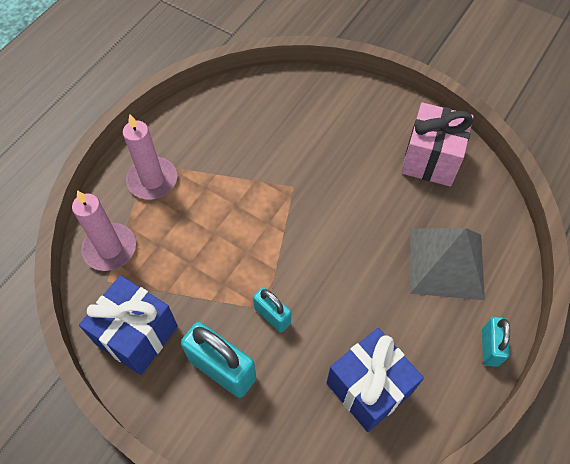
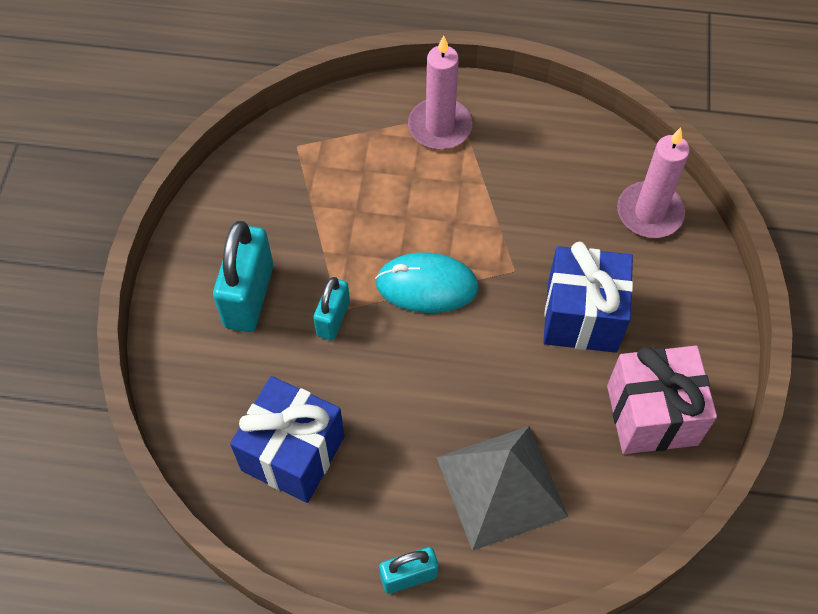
camera: 65 degrees right, 0 degrees up
pink candle [72,190,136,271] -> pink candle moved to [617,128,690,238]
blue gift [79,275,178,375] -> blue gift moved to [543,242,633,353]
none -> turquoise mouse [375,253,479,313]

